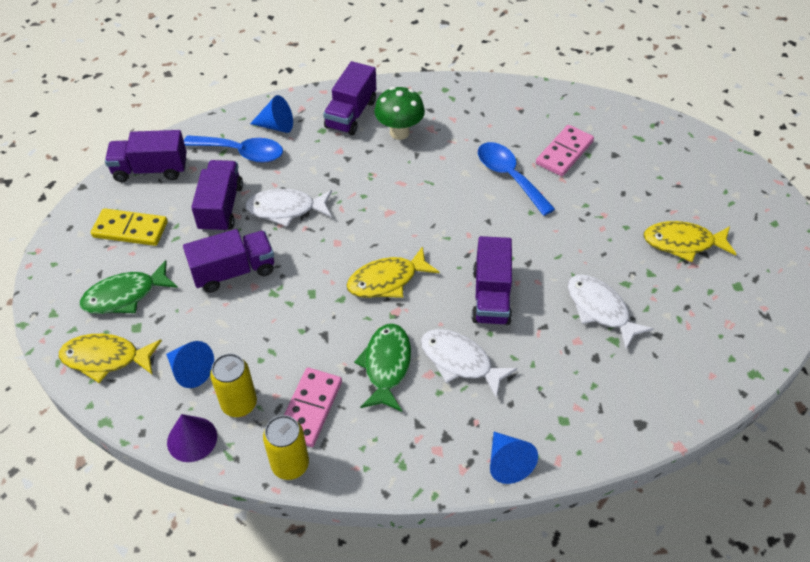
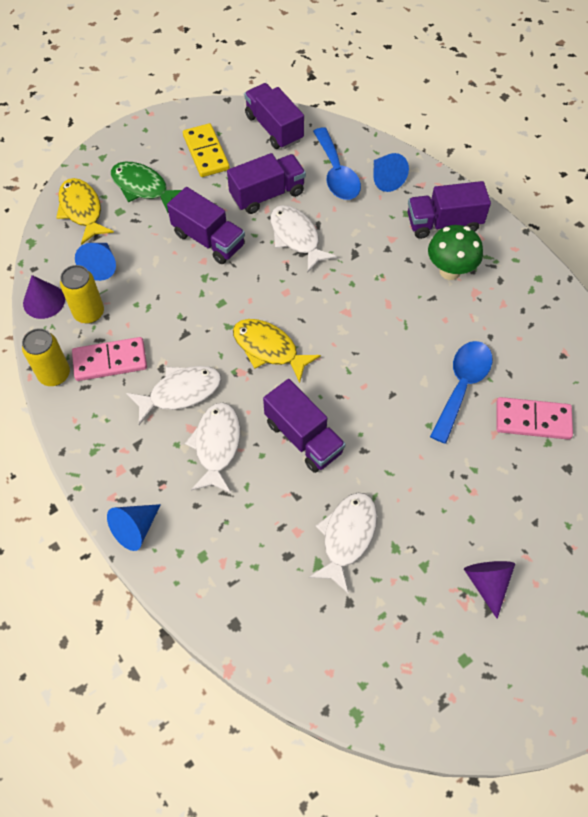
camera: 60 degrees right, 10 degrees up
green fish [354,323,411,412] -> white fish [126,366,222,425]
purple truck [472,236,512,325] -> purple truck turned 105 degrees counterclockwise [263,379,345,473]
yellow fish [643,221,736,262] -> purple cone [464,561,515,619]

